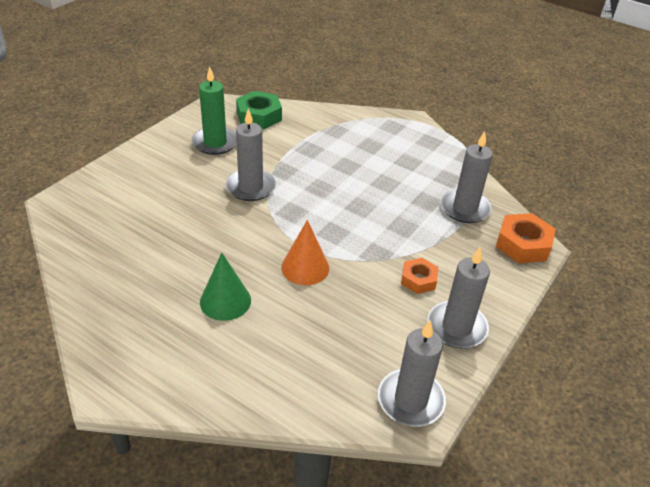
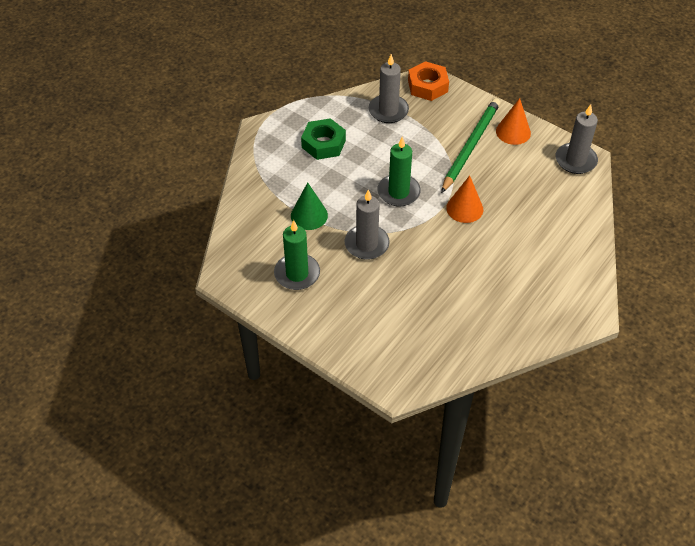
camera: 85 degrees left, 10 degrees up
green cone [200,253,251,321] -> green cone moved to [291,182,328,230]
green nut [236,91,282,129] -> green nut moved to [301,118,346,160]
orange nut [401,258,438,294] -> green pencil [441,98,500,193]
grey candle [428,247,490,348] -> orange cone [496,98,531,145]
none -> green candle [377,137,421,207]

